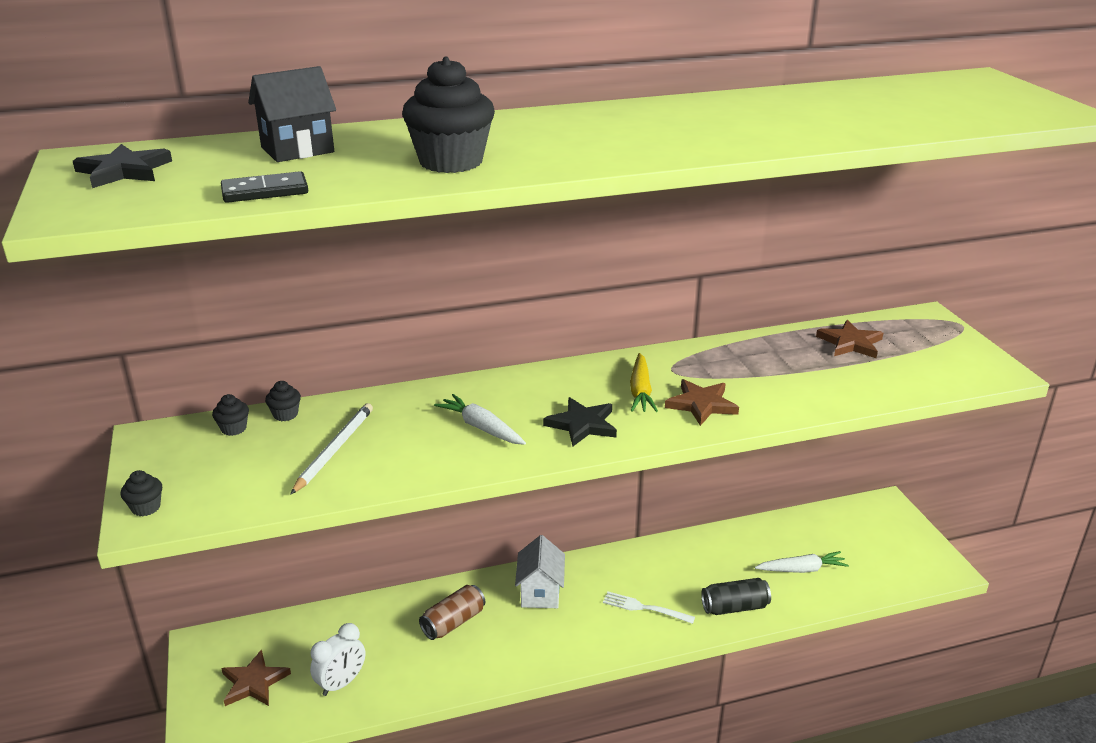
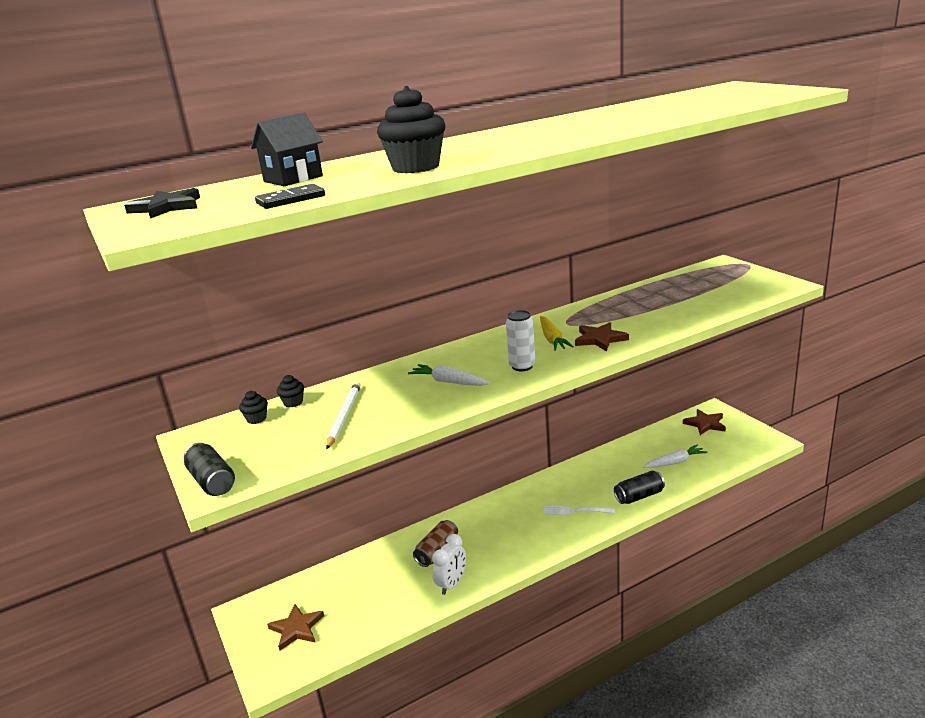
camera: 10 degrees left, 5 degrees down
black cupcake [121,470,162,516] -> black can [184,442,235,496]
white clock [310,623,365,696] -> white clock moved to [432,534,466,595]
white house [515,535,565,608] -> none
black star [543,397,617,446] -> white can [506,310,535,371]
brown star [816,320,883,358] -> brown star moved to [683,409,726,435]

